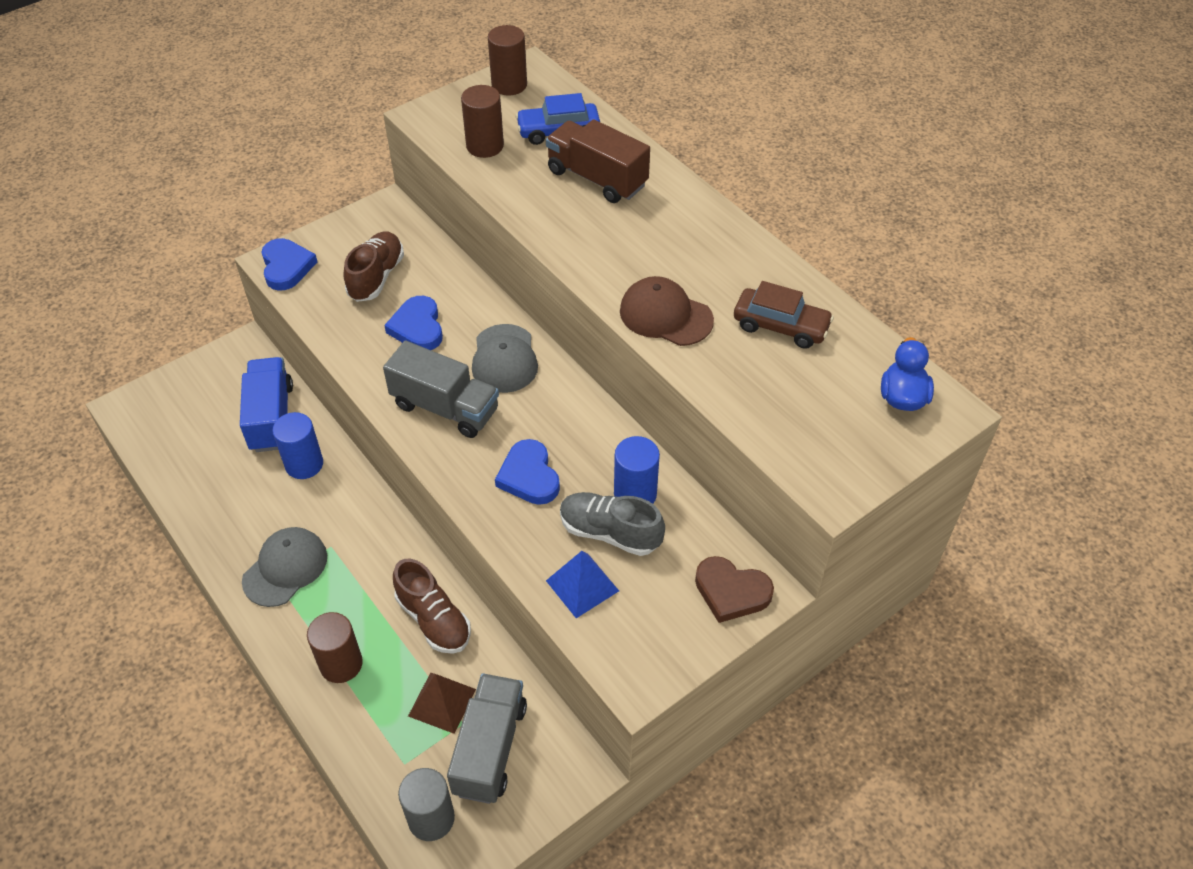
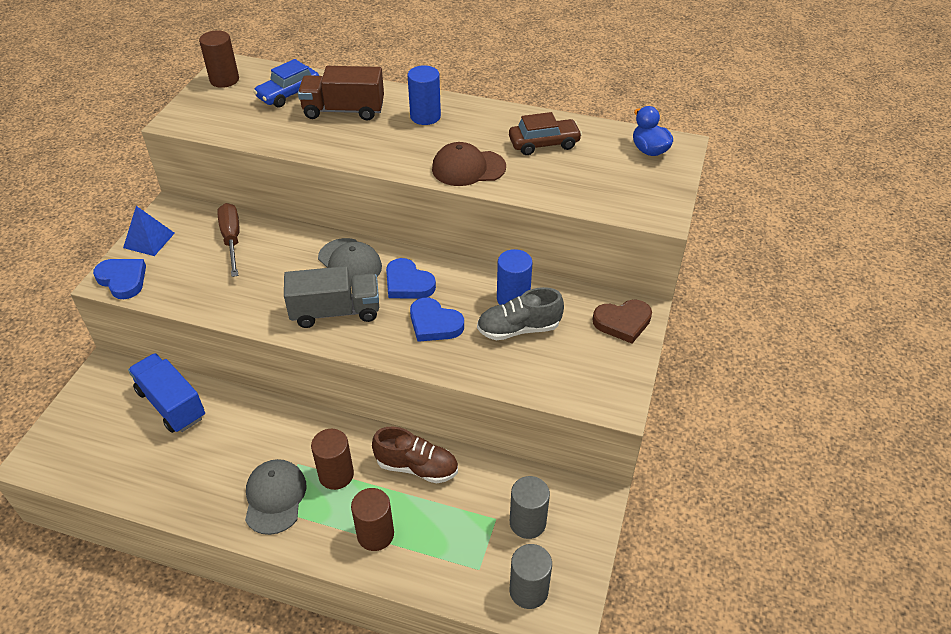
camera: 35 degrees left, 5 degrees down
blue cylinder [272,412,323,479] -> blue cylinder moved to [408,65,441,125]
brown shoe [344,232,404,302] -> none
blue heart [384,296,443,350] -> blue heart moved to [386,258,436,299]
brown pyramid [408,672,476,734] -> none
grey truck [447,673,527,804] -> grey cylinder [510,476,550,539]
brown cylinder [461,85,504,158] -> brown cylinder moved to [311,429,354,490]
blue pyramid [546,551,619,618] -> blue pyramid moved to [123,206,175,256]
none -> brown screwdriver [217,203,240,277]

